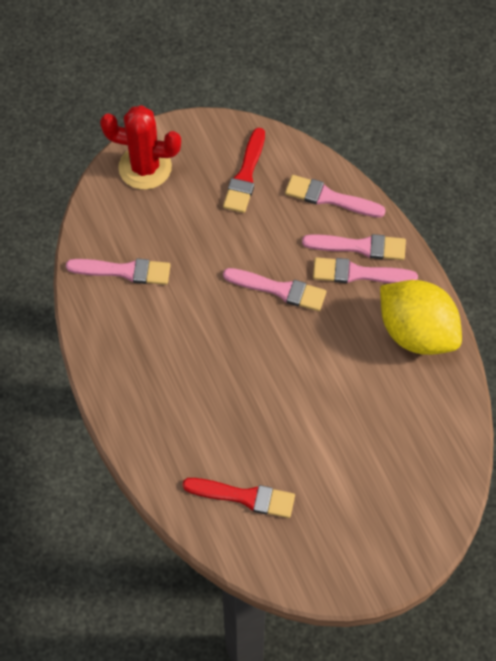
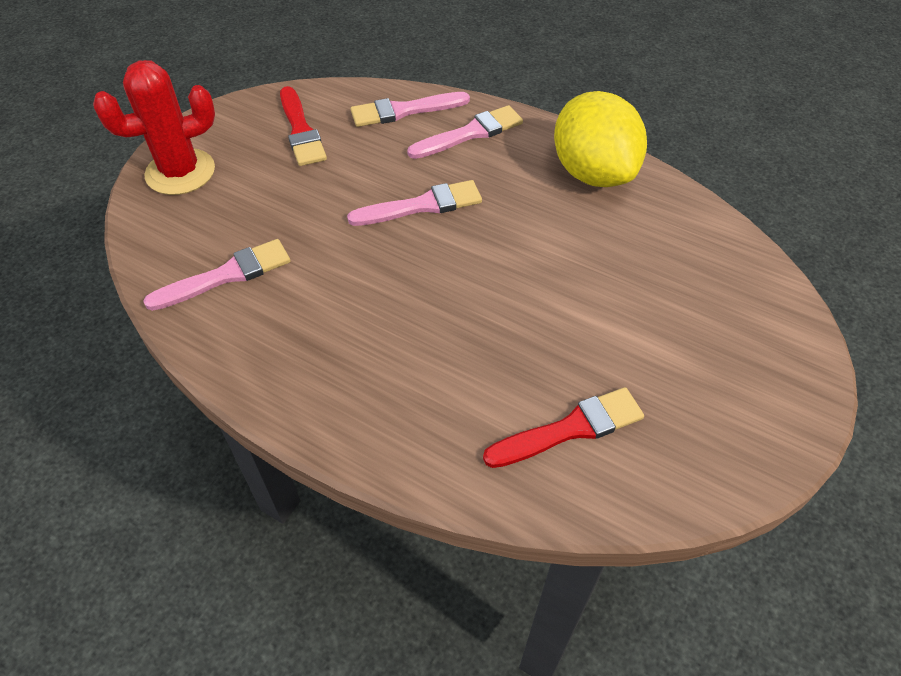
camera: 35 degrees left, 10 degrees down
pink brush [313,257,418,283] -> none
yellow lemon [380,280,462,355] -> yellow lemon turned 60 degrees clockwise [554,91,647,187]

